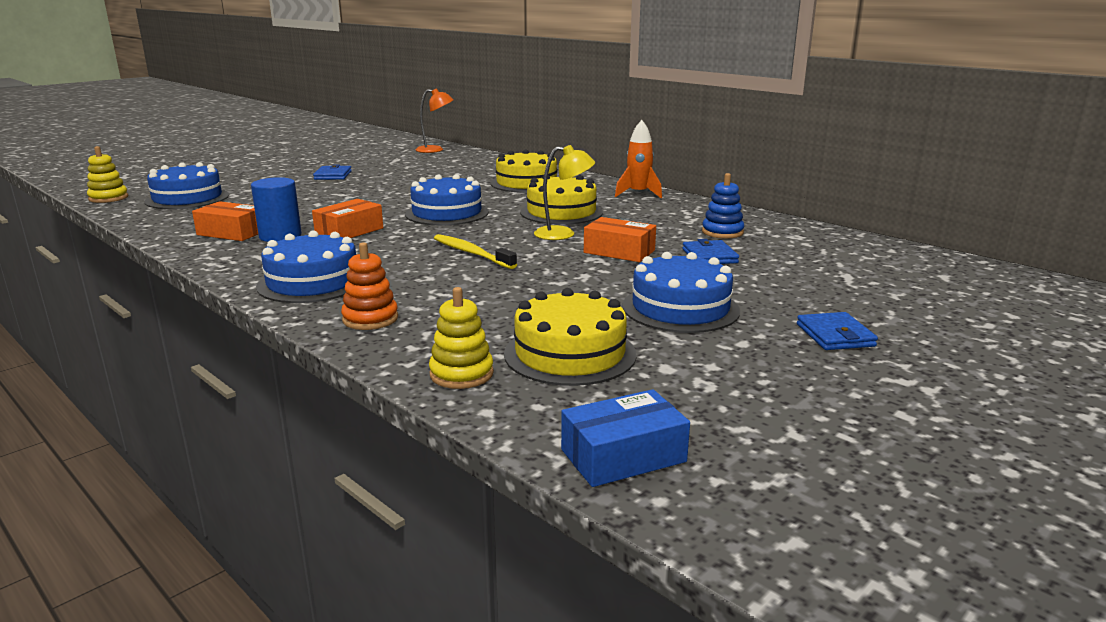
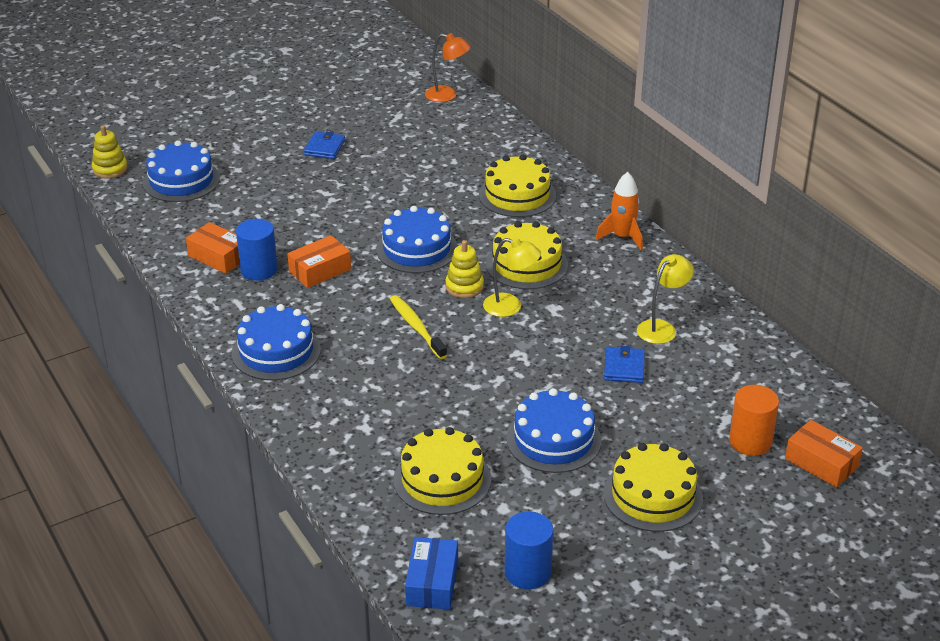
camera: 15 degrees right, 15 degrees up
orange stacking toy [341,242,398,330] -> none
yellow stacking toy [429,287,494,389] -> yellow stacking toy moved to [445,240,484,298]
blue box [561,389,690,487] -> blue box turned 75 degrees counterclockwise [405,537,458,610]
orange box [584,217,656,262] -> orange box moved to [785,420,863,488]
blue stacking toy [702,173,744,239] -> yellow lamp [637,254,694,344]
blue wallet [797,312,878,350] -> yellow cake [603,443,703,532]
none -> blue cylinder [505,511,553,589]
none -> orange cylinder [729,385,779,456]

